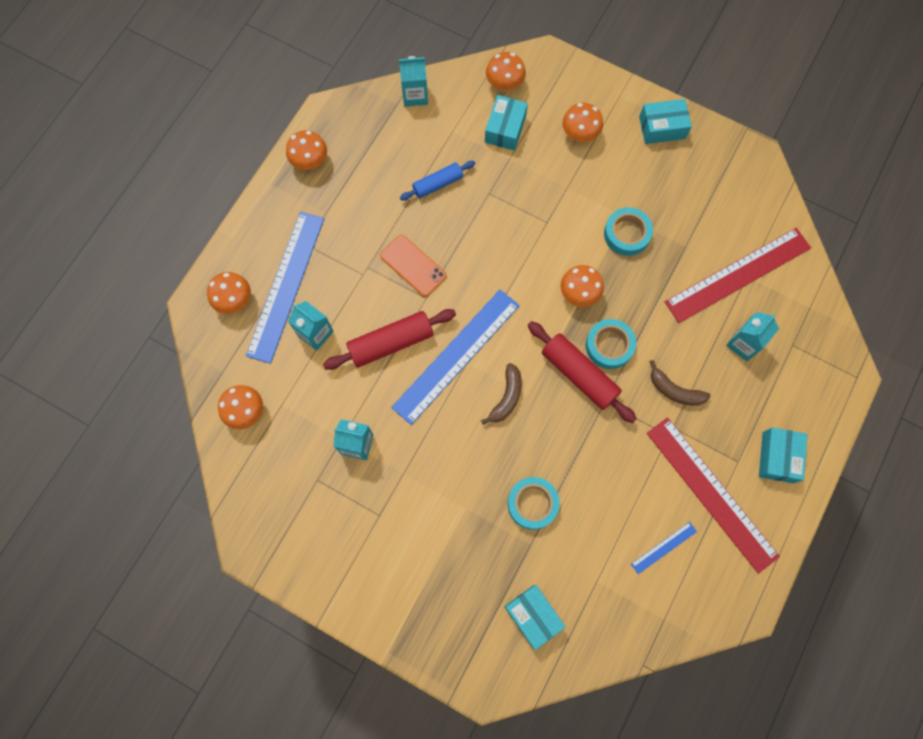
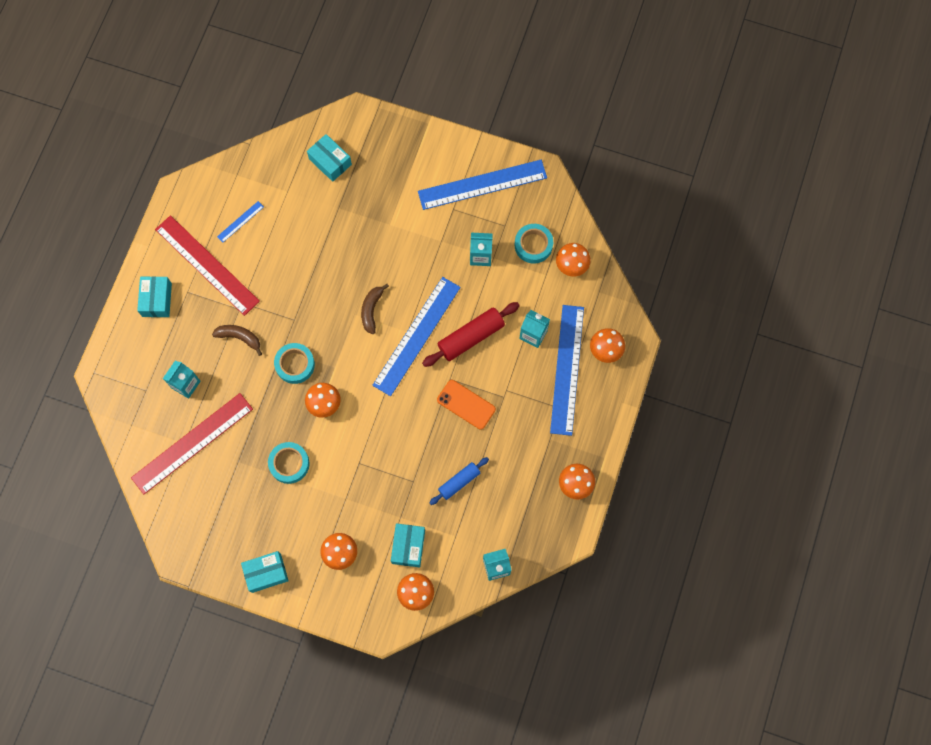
camera: 170 degrees right, 0 degrees up
turquoise tape [508,477,560,530] -> turquoise tape moved to [515,224,553,263]
red rolling pin [528,321,637,423] -> none
none -> blue ruler [418,160,547,210]

